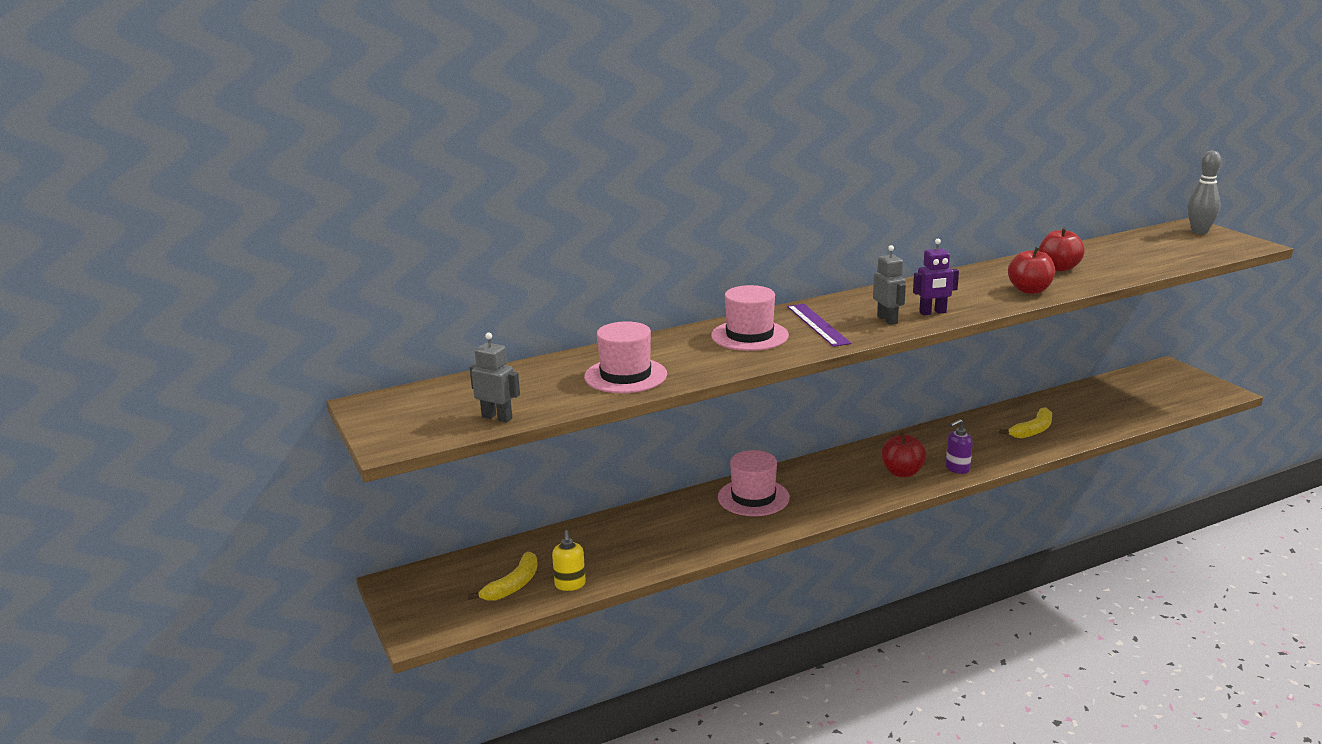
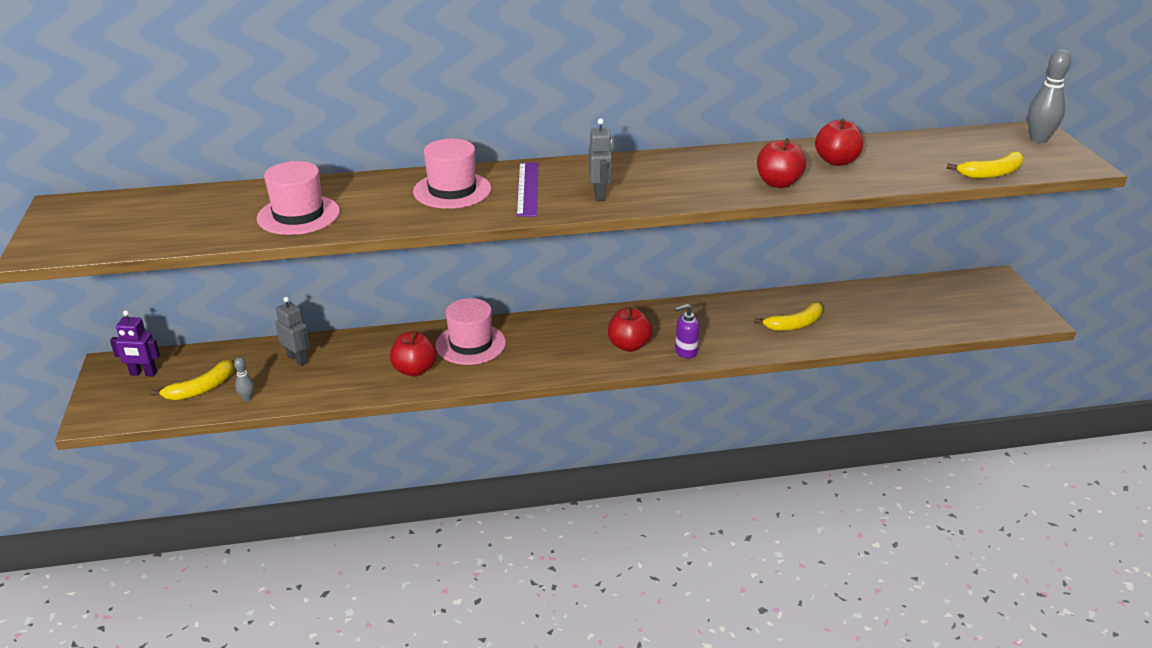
camera: 15 degrees right, 10 degrees up
grey robot [469,333,520,423] -> grey robot moved to [275,297,311,366]
yellow soap dispenser [552,530,586,591] -> grey bowling pin [234,358,254,401]
purple robot [913,239,959,315] -> purple robot moved to [110,310,160,377]
none -> red apple [390,331,437,377]
none -> yellow banana [947,151,1024,179]

